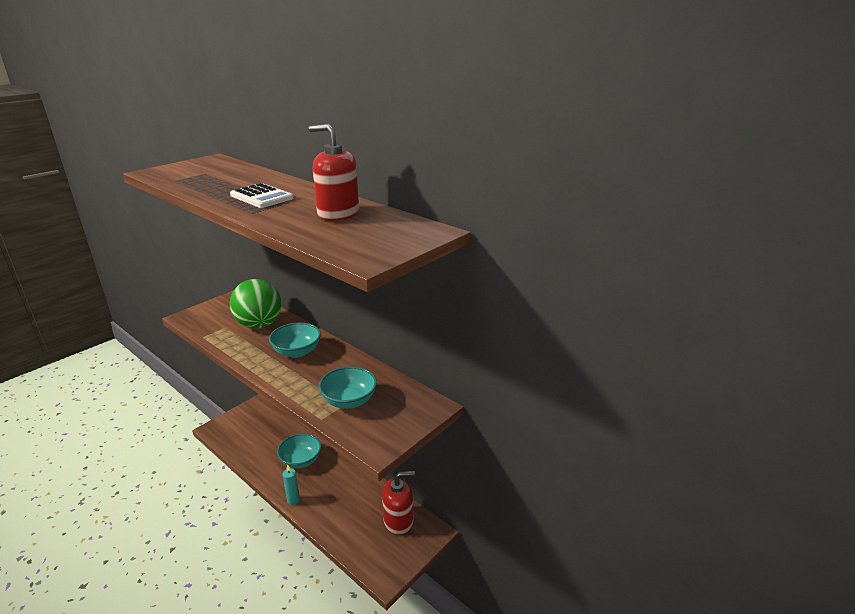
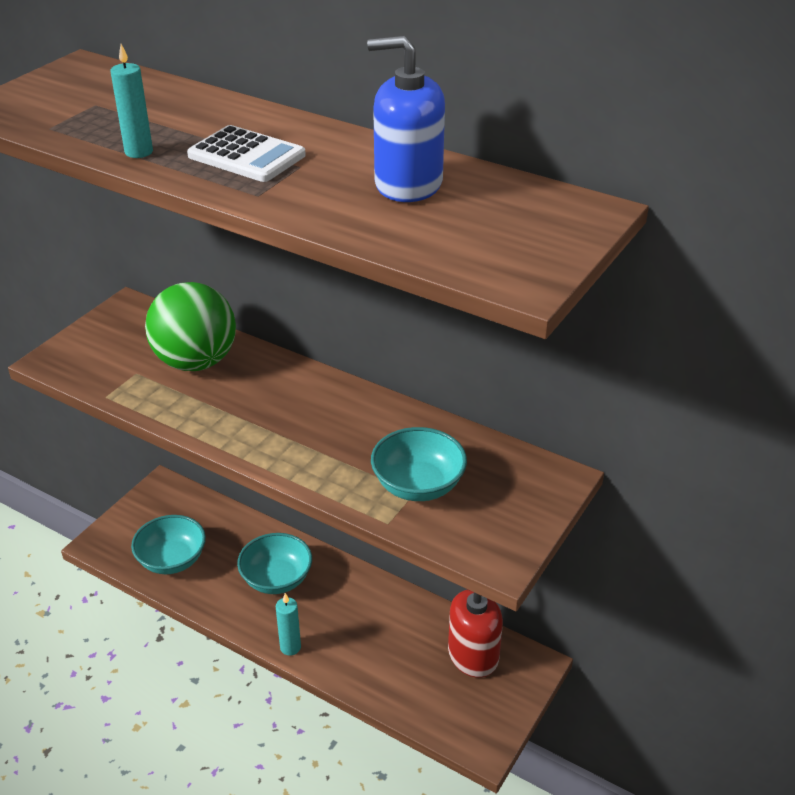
camera: 10 degrees left, 10 degrees up
turquoise bowl [269,322,321,358] -> turquoise bowl moved to [131,515,206,574]
red soap dispenser [309,124,359,221] -> blue soap dispenser [367,36,445,202]
none -> turquoise candle [110,44,153,158]

